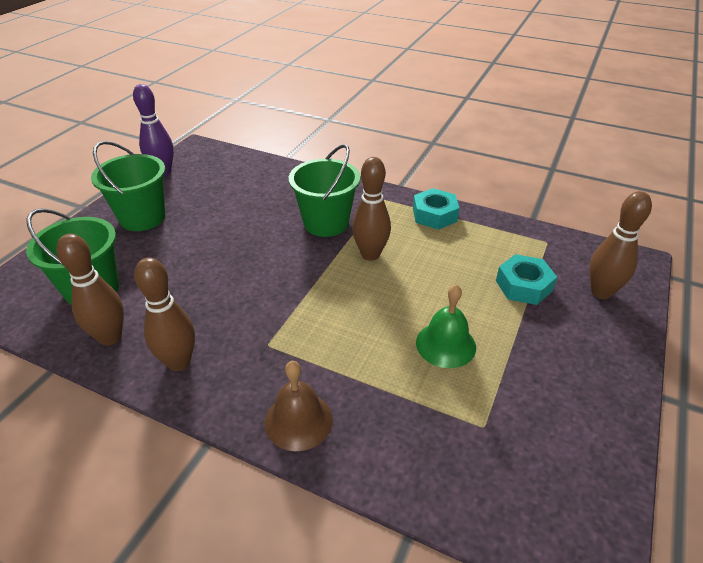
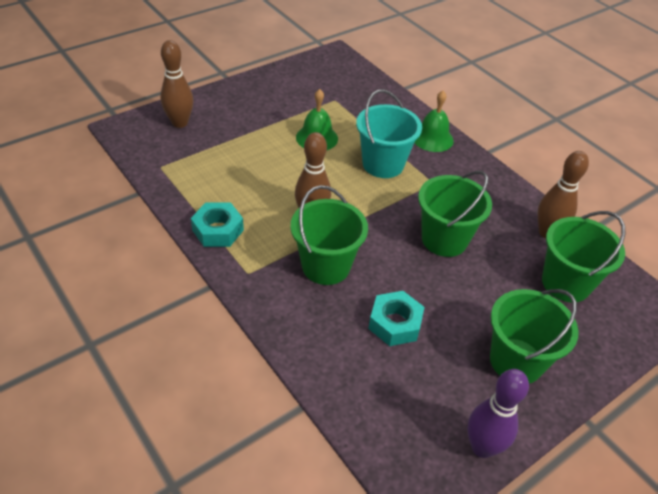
camera: 155 degrees left, 5 degrees up
brown bowling pin [134,257,195,371] -> none
brown bell [265,361,333,451] -> green bell [414,91,454,152]
turquoise nut [496,254,557,305] -> turquoise nut moved to [368,291,425,346]
none -> turquoise bucket [356,89,422,178]
none -> green bucket [418,171,492,257]

